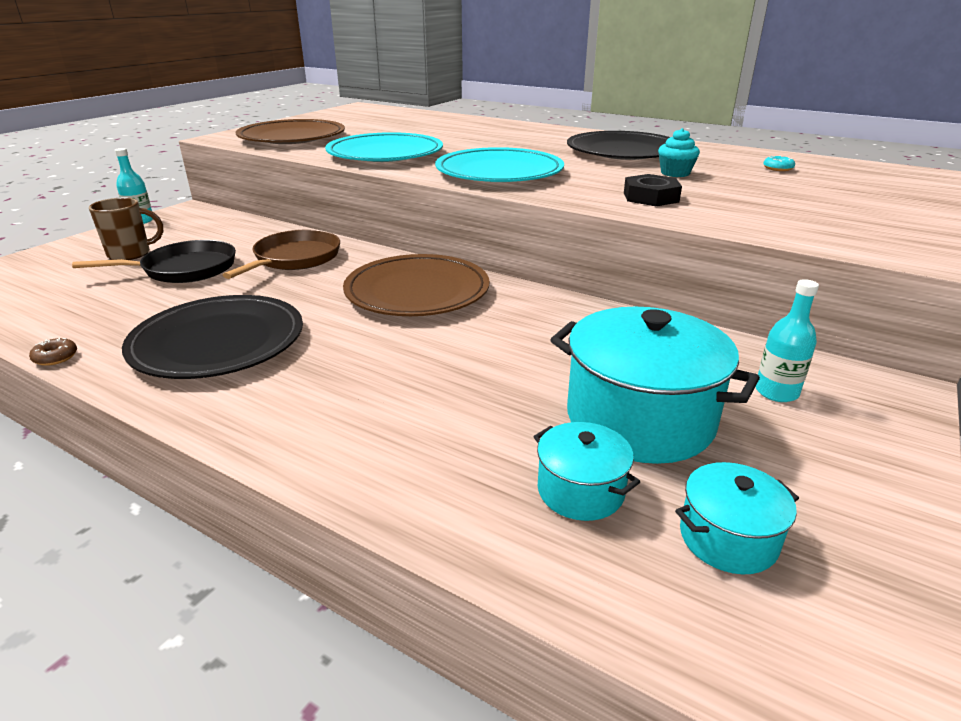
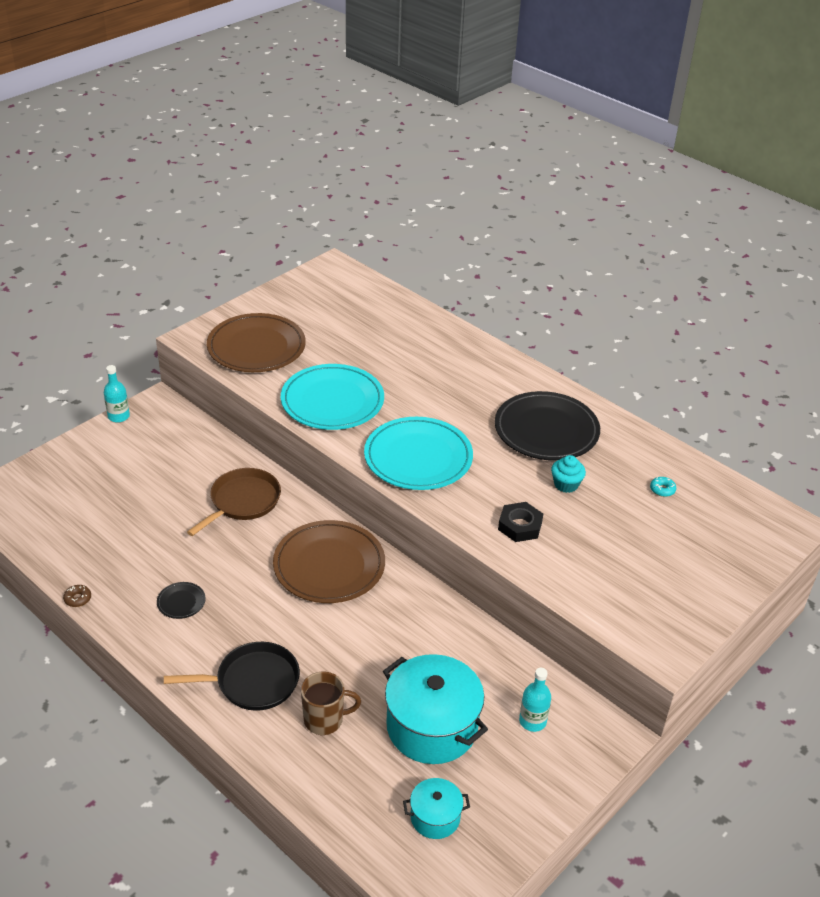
camera: 10 degrees right, 10 degrees up
black pan [72,240,236,283] -> black pan moved to [164,642,300,711]
brown mug [89,198,163,260] -> brown mug moved to [301,672,361,735]
black plate [122,295,303,379] -> black plate [157,582,206,619], size x0.42
turquoise pot [533,422,640,521] -> none

